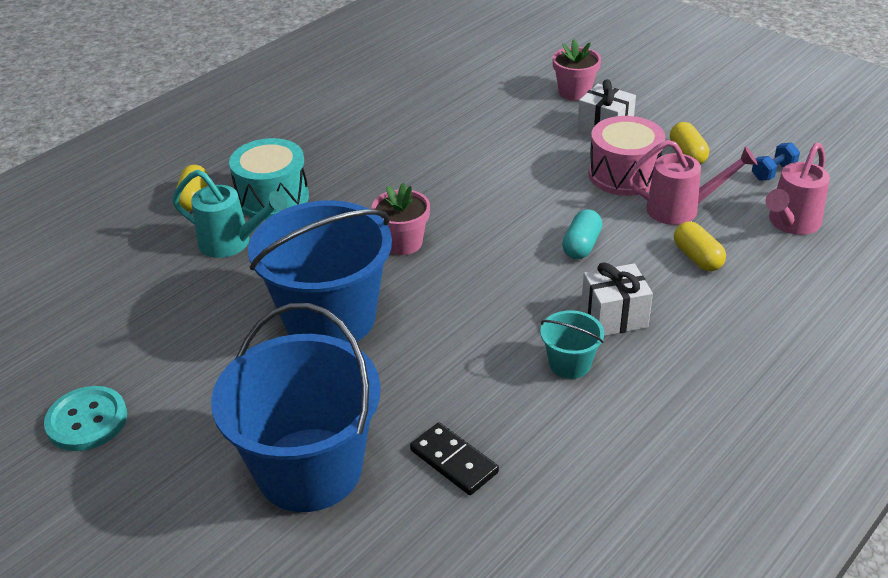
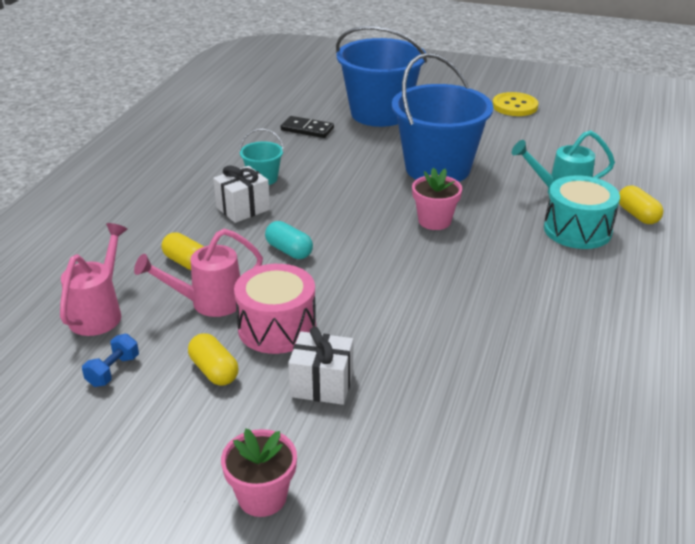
camera: 155 degrees right, 5 degrees down
turquoise button [44,386,127,451] -> yellow button [493,92,538,116]
pink flower pot [553,39,601,101] -> pink flower pot moved to [221,429,297,517]
turquoise capsule [562,209,602,259] -> turquoise capsule turned 45 degrees counterclockwise [265,221,313,259]

